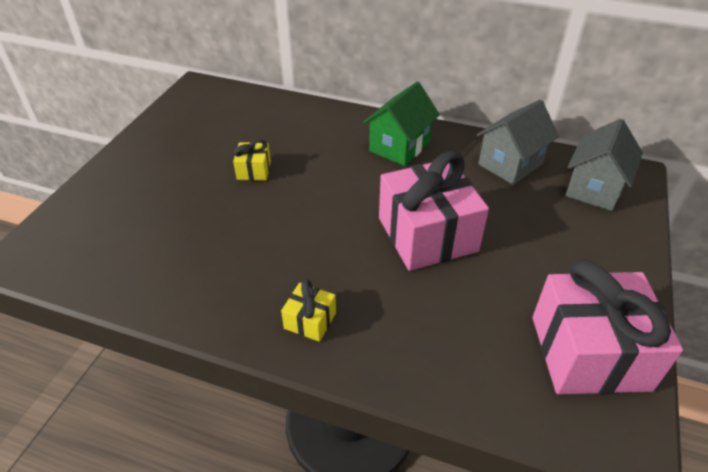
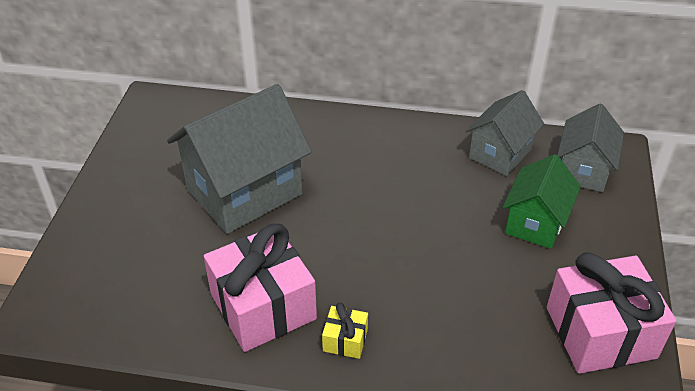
camera: 10 degrees left, 0 degrees up
yellow gift [233,139,271,180] -> grey house [167,84,312,234]
green house [363,82,440,166] -> green house moved to [502,154,581,249]
pink gift [379,151,489,271] -> pink gift moved to [204,224,317,352]

